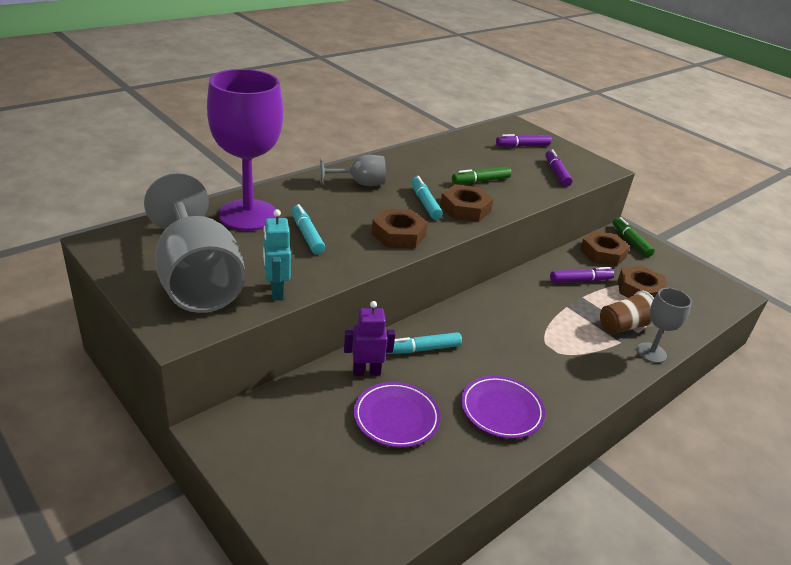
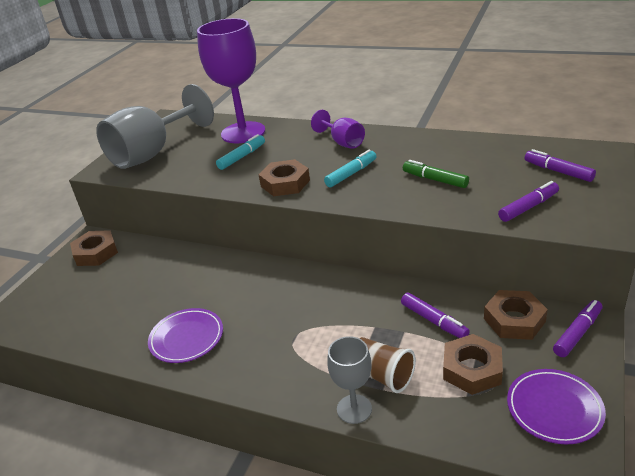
camera: 70 degrees right, 0 degrees up
turquoise robot [263,209,291,299] -> none
grey goblet [320,155,386,186] -> purple goblet [311,110,365,149]
purple robot [344,301,395,376] -> none
purple plate [354,382,441,448] -> purple plate moved to [507,369,606,445]
turquoise marker [387,332,462,354] -> none
brown nut [440,184,494,222] -> brown nut moved to [70,230,118,266]
green marker [613,217,655,257] -> purple marker [553,300,603,357]

